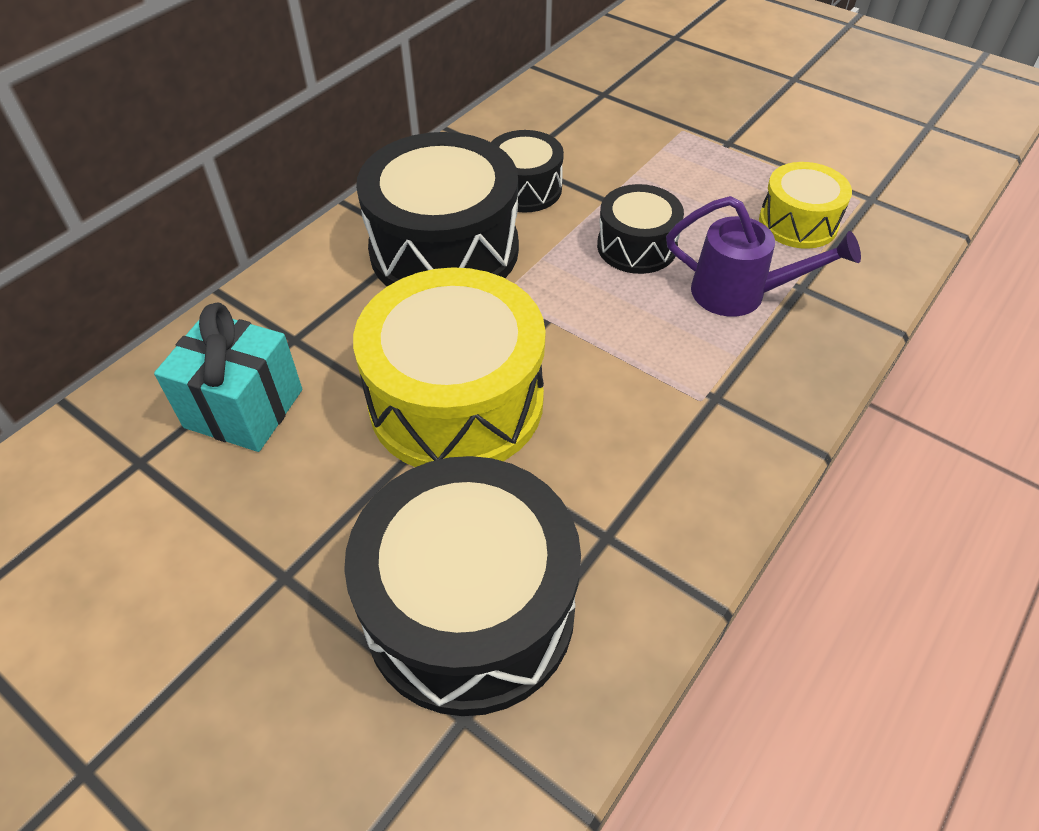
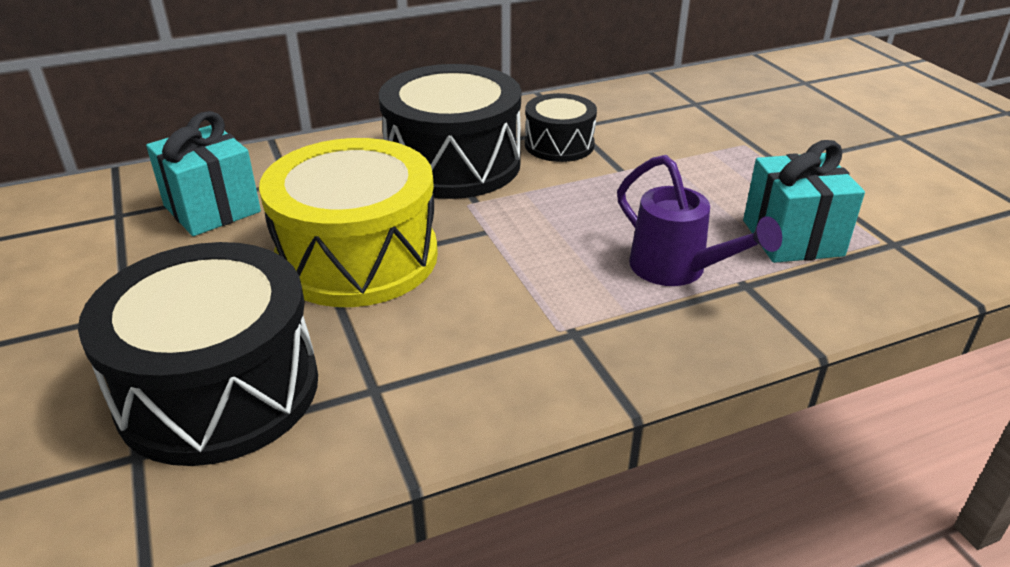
camera: 30 degrees right, 15 degrees down
black drum [597,184,684,274] -> none
yellow drum [759,162,852,249] -> turquoise gift [743,140,865,263]

